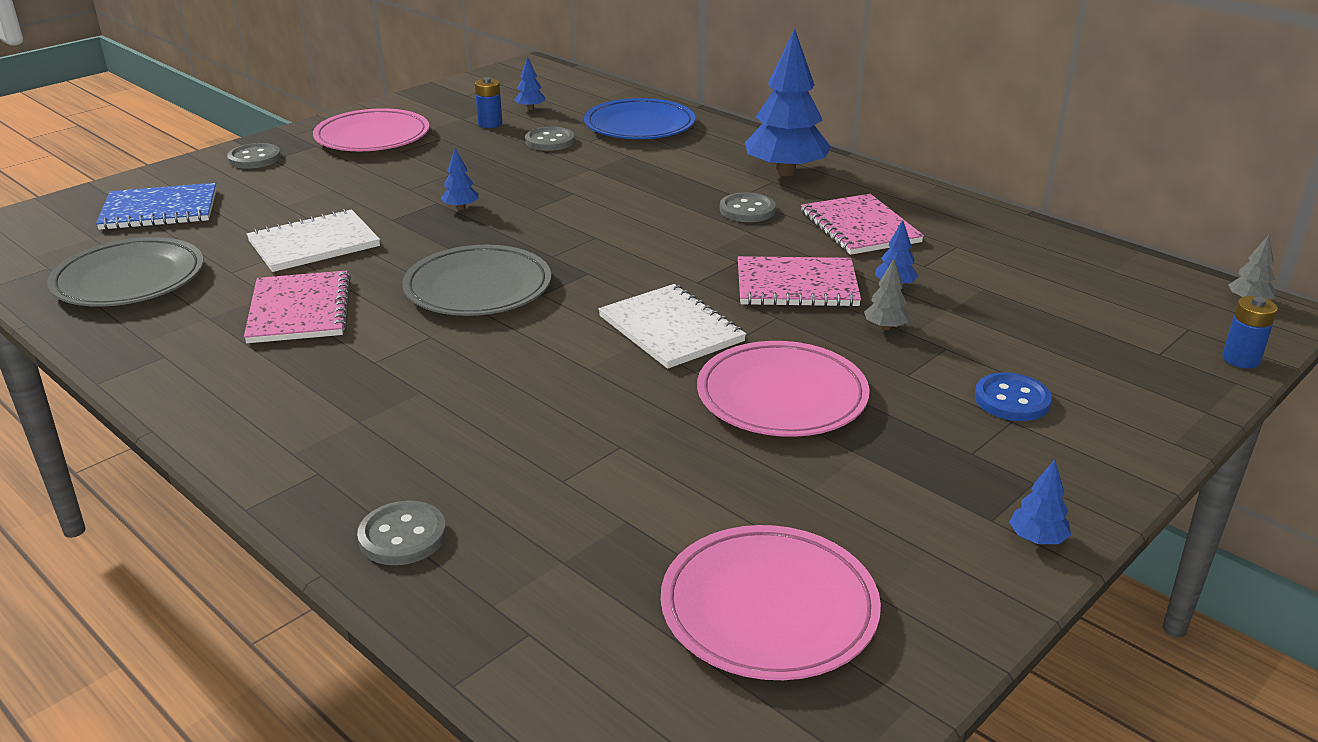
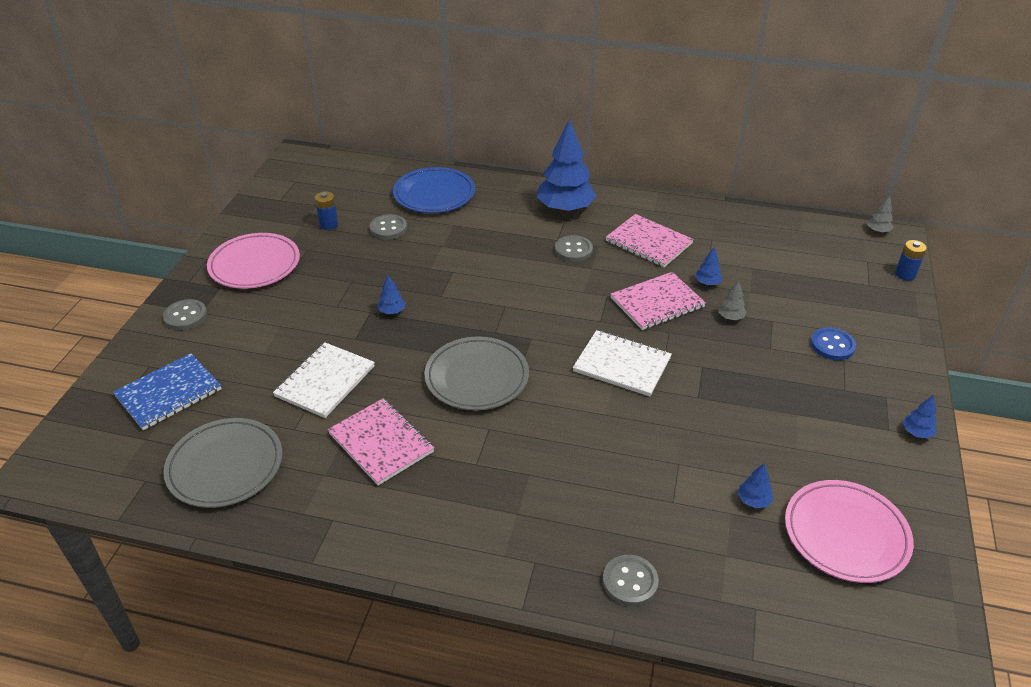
camera: 30 degrees left, 10 degrees up
blue tree [514,56,546,110] -> blue tree moved to [738,463,774,508]
pink plate [697,341,870,437] -> none

